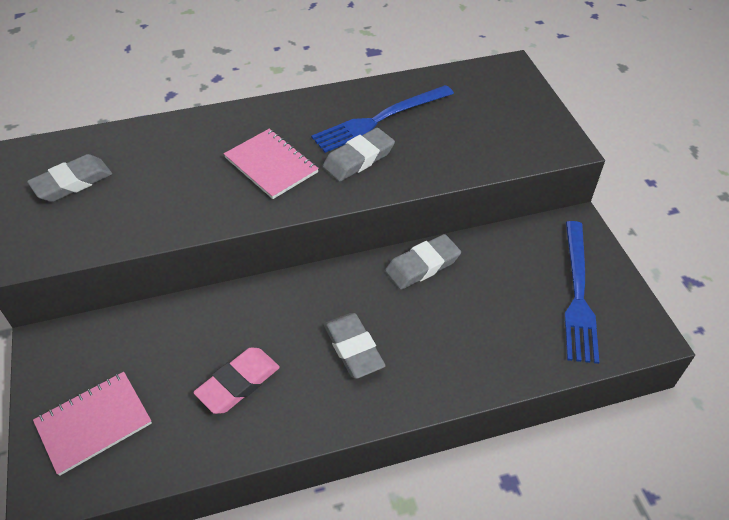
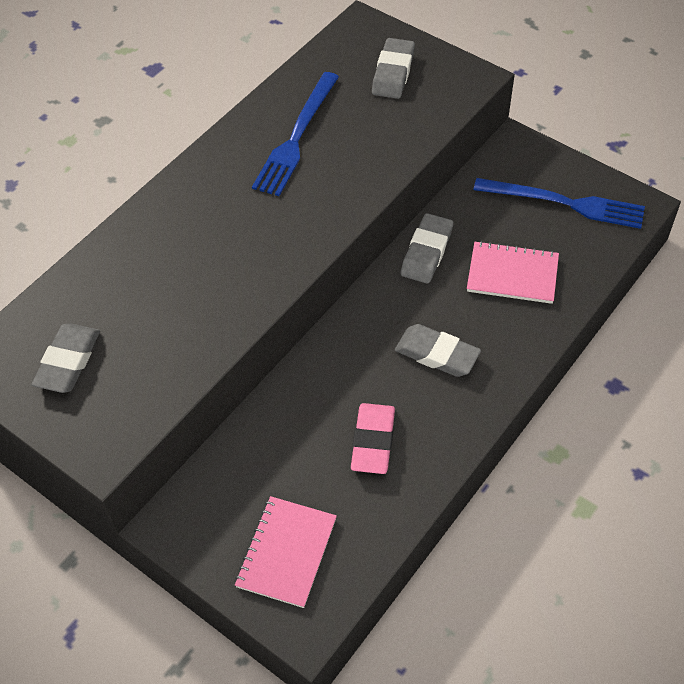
camera: 35 degrees left, 5 degrees up
pink notebook [224,129,319,199] -> pink notebook moved to [467,241,559,304]
grey eraser [323,128,395,182] -> grey eraser moved to [372,38,415,99]
blue fork [565,221,599,364] -> blue fork turned 45 degrees counterclockwise [474,178,645,229]

